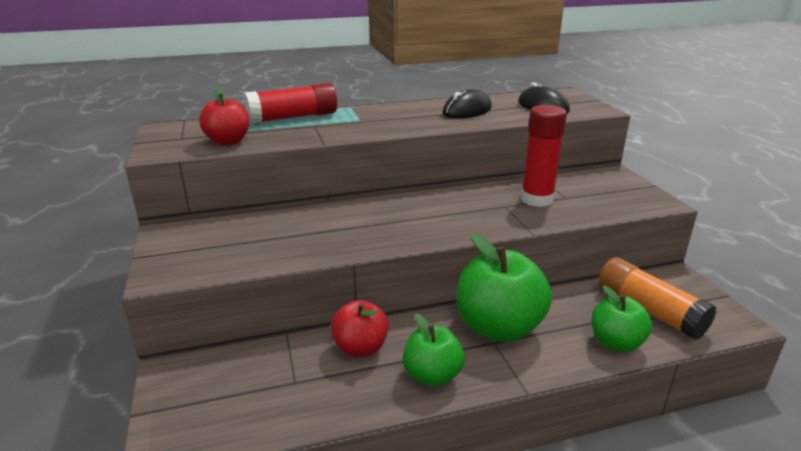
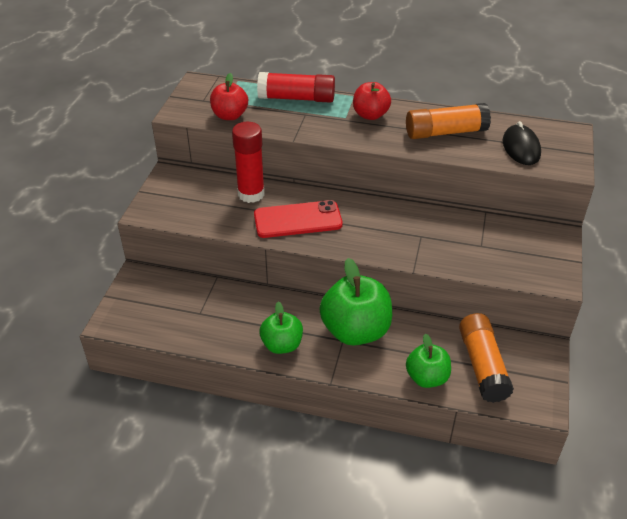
camera: 30 degrees right, 15 degrees up
red apple [331,300,389,357] -> red apple moved to [353,82,391,120]
black mouse [442,89,492,118] -> orange glue stick [406,103,491,139]
red glue stick [521,105,567,207] -> red glue stick moved to [232,122,265,203]
none -> red phone [254,200,343,238]

